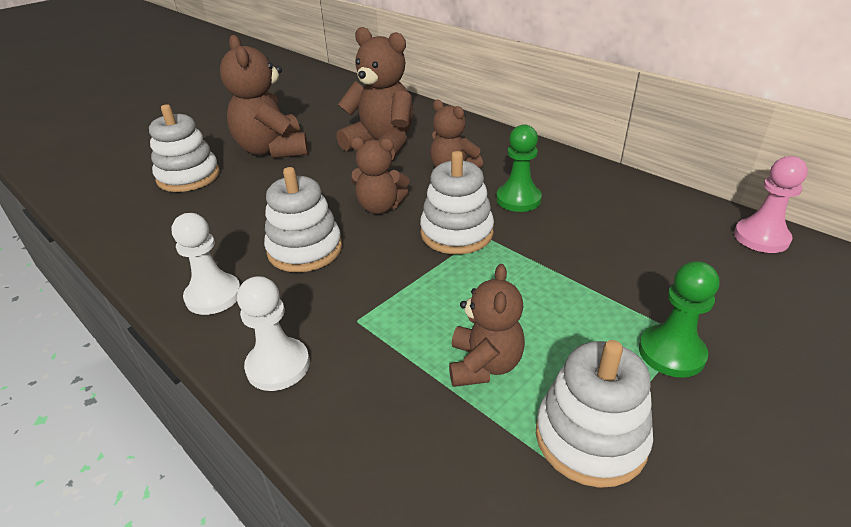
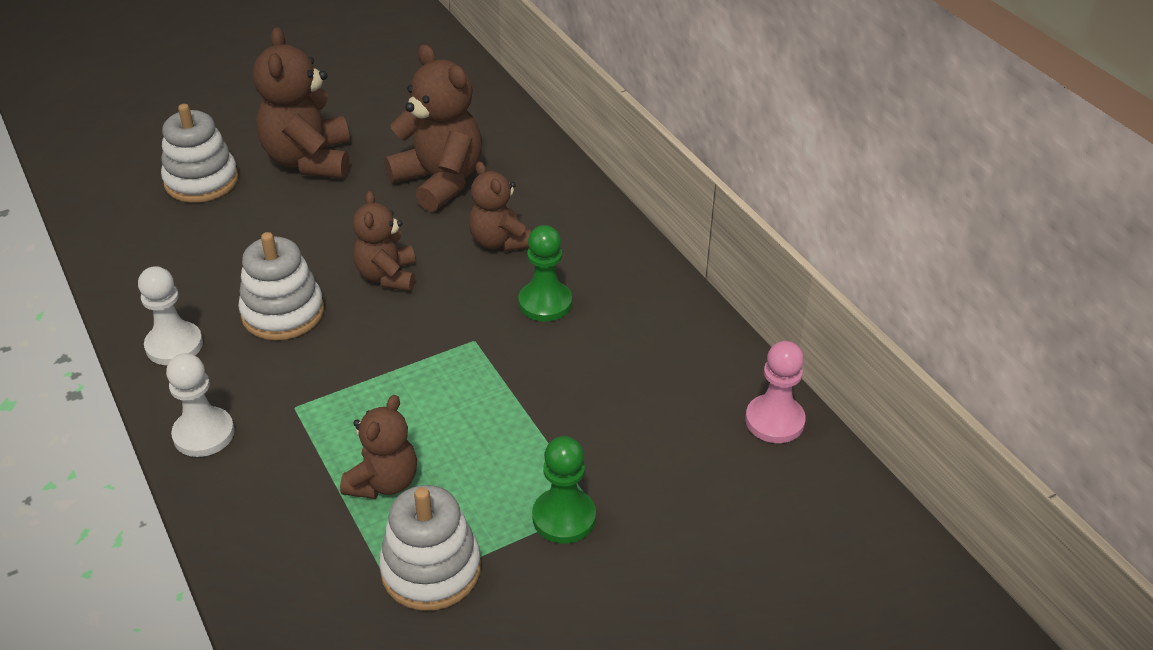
camera: 15 degrees right, 5 degrees up
brown teddy bear [350,137,409,214] -> brown teddy bear turned 60 degrees clockwise [353,191,415,291]
white stacking toy [420,151,494,254] -> none

